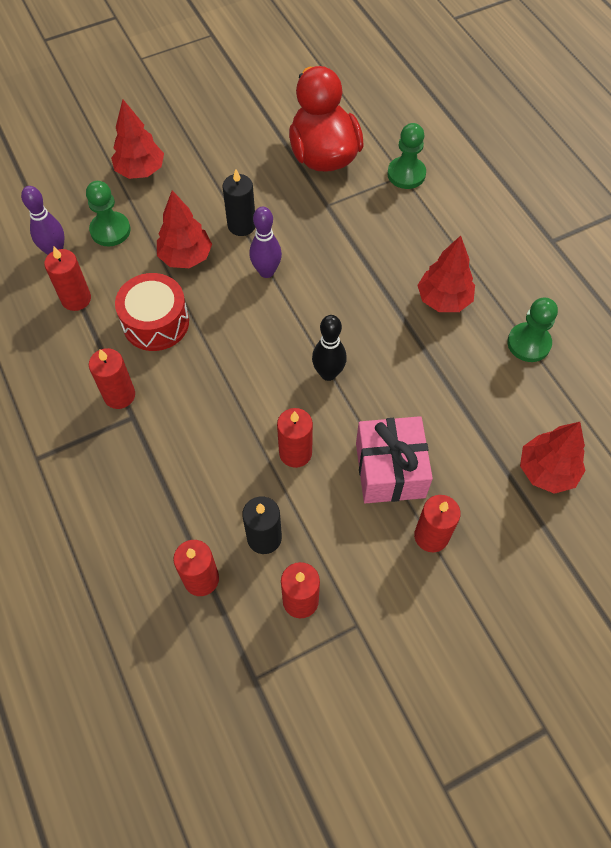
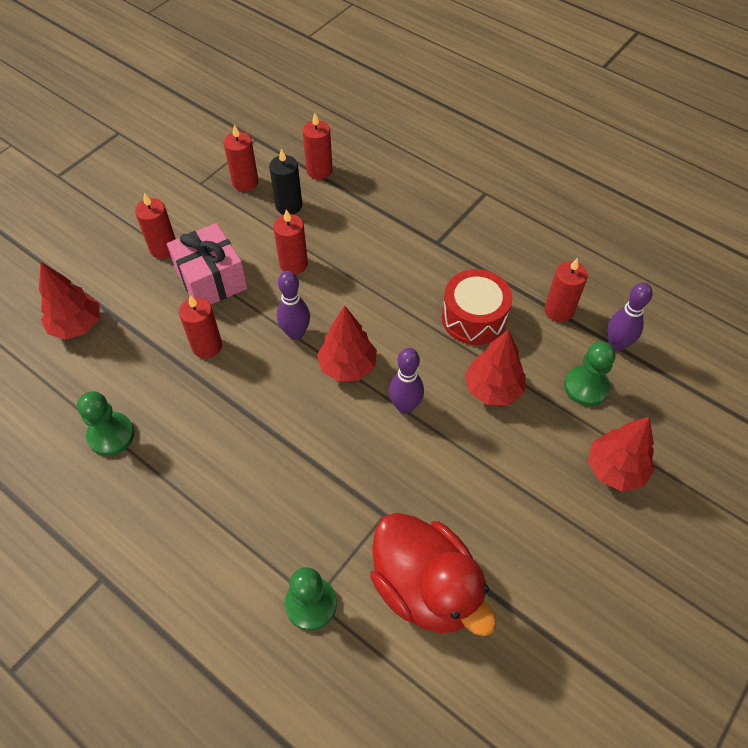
camera: 155 degrees right, 5 degrees down
red candle [89,348,135,409] -> red candle moved to [179,295,222,358]
black candle [223,169,255,236] -> none
black bowling pin [312,315,347,381] -> purple bowling pin [277,271,310,340]
red tree [417,235,475,312] -> red tree moved to [317,305,377,382]

